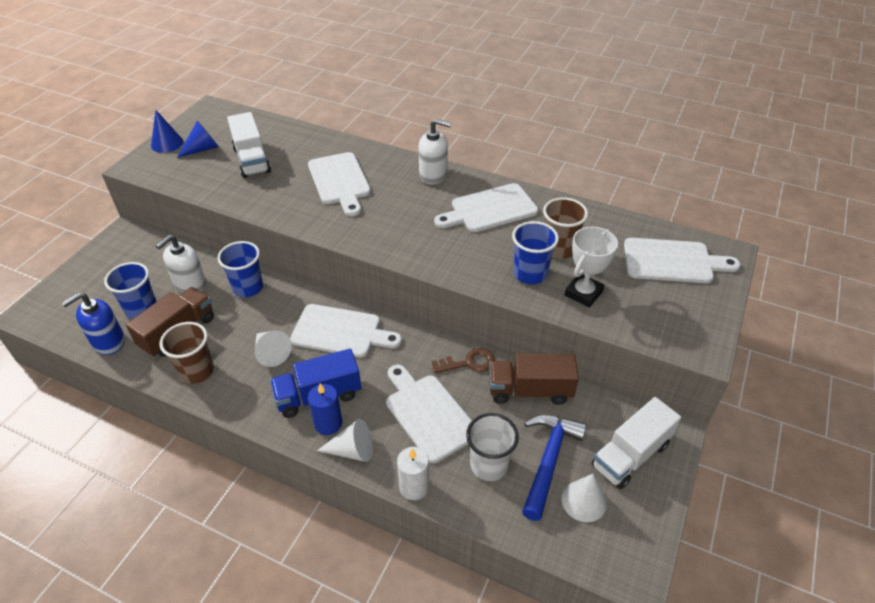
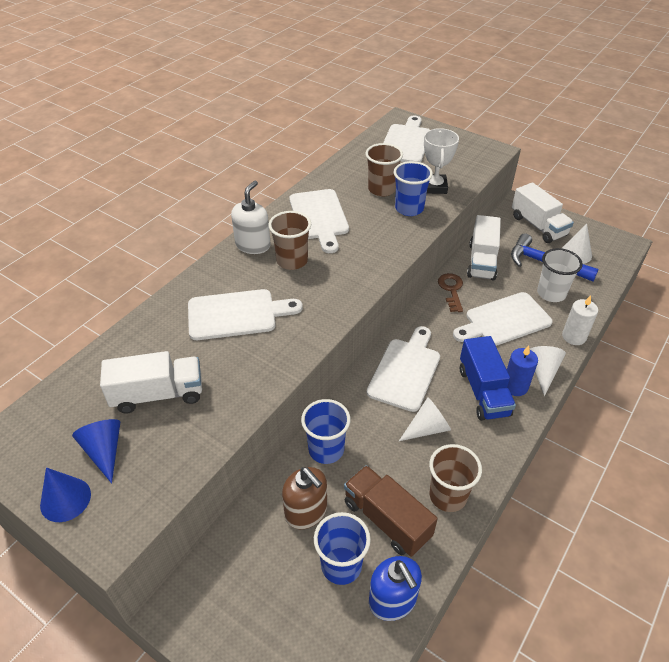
camera: 80 degrees left, 0 degrees up
white soap dispenser [156,235,206,293] -> brown soap dispenser [282,467,327,529]
brown truck [489,353,579,405] -> white truck [467,215,501,281]
white trophy [565,227,618,308] -> white trophy turned 45 degrees clockwise [424,128,459,194]
none -> brown cup [268,211,311,270]

